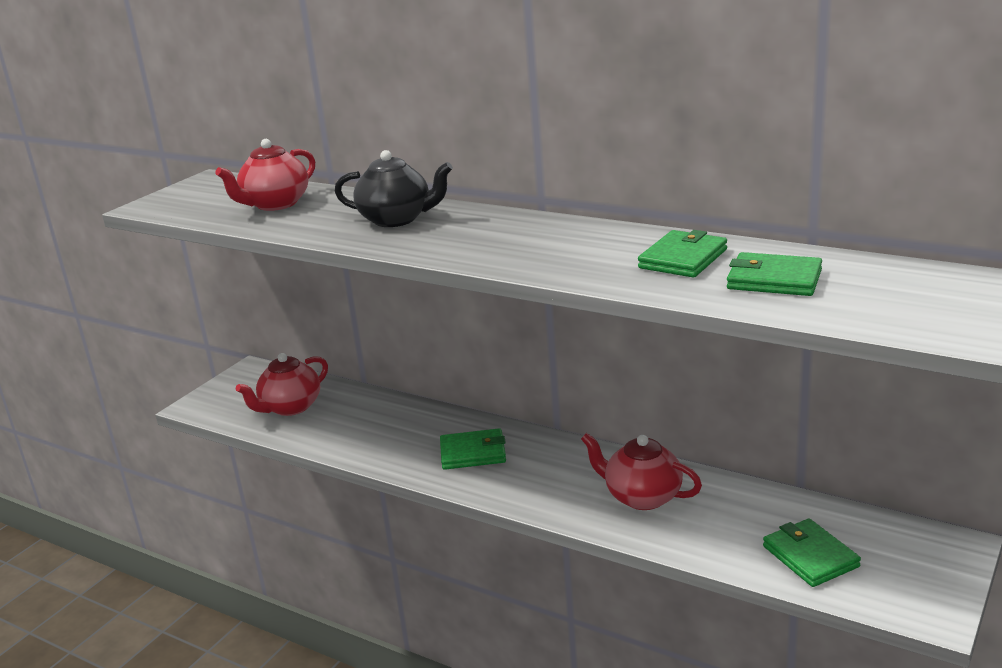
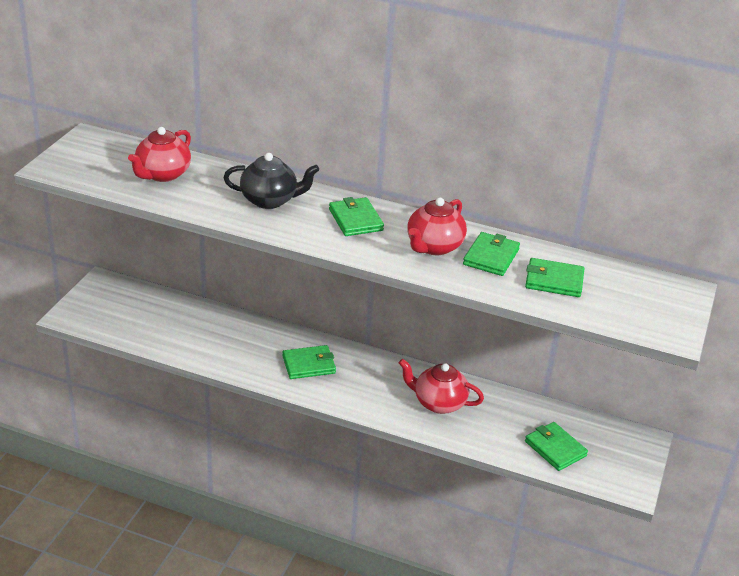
camera: 15 degrees left, 10 degrees up
red teapot [236,353,328,416] -> red teapot moved to [407,198,467,255]
none -> green wallet [329,197,384,236]

